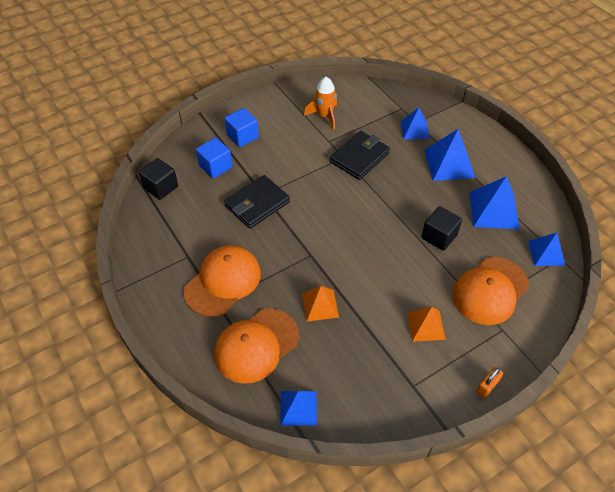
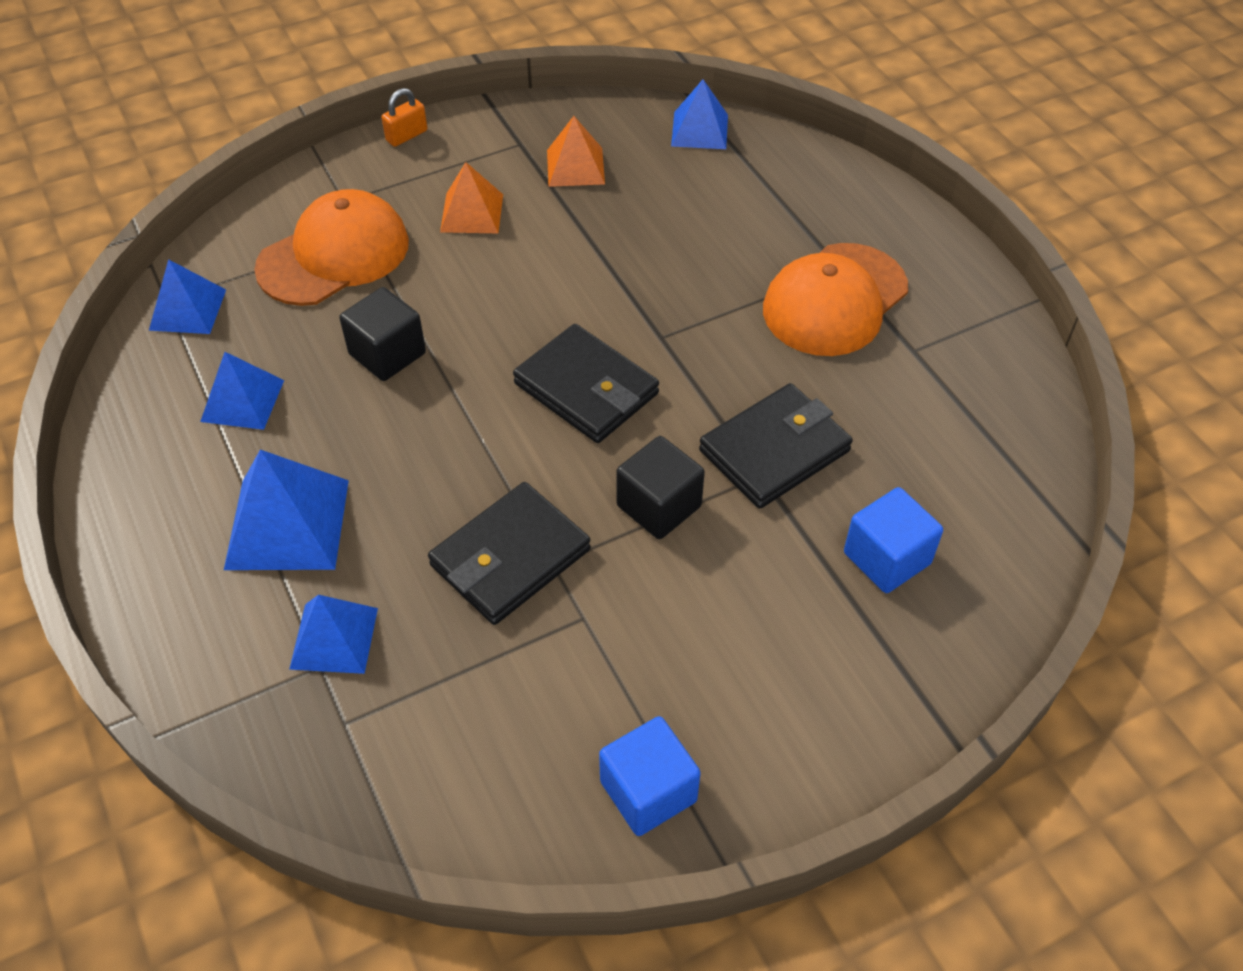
camera: 175 degrees left, 0 degrees up
black cube [139,158,178,200] -> black cube moved to [616,436,705,539]
orange cap [214,309,299,384] -> none
blue cube [225,108,259,147] -> blue cube moved to [599,716,701,836]
orange pyramid [302,286,339,322] -> orange pyramid moved to [547,116,605,187]
orange rocket [304,77,337,130] -> none
blue pyramid [469,176,520,229] -> blue pyramid [200,352,284,430], size x0.65
none -> black wallet [513,324,659,443]

